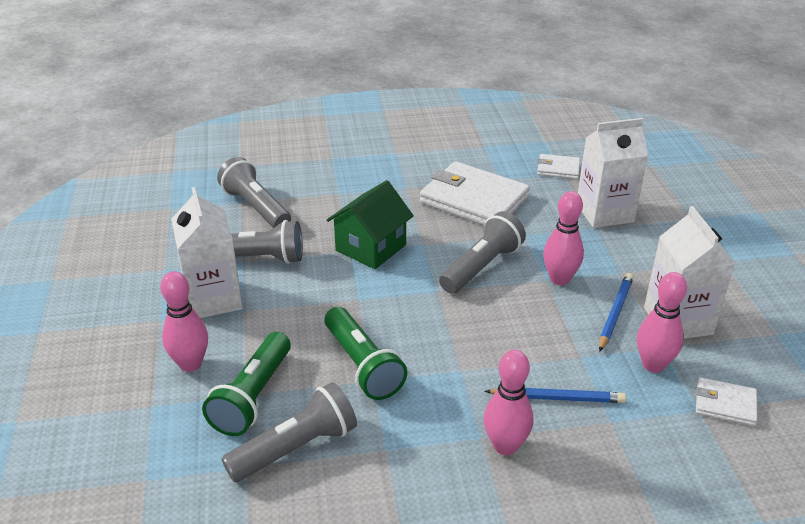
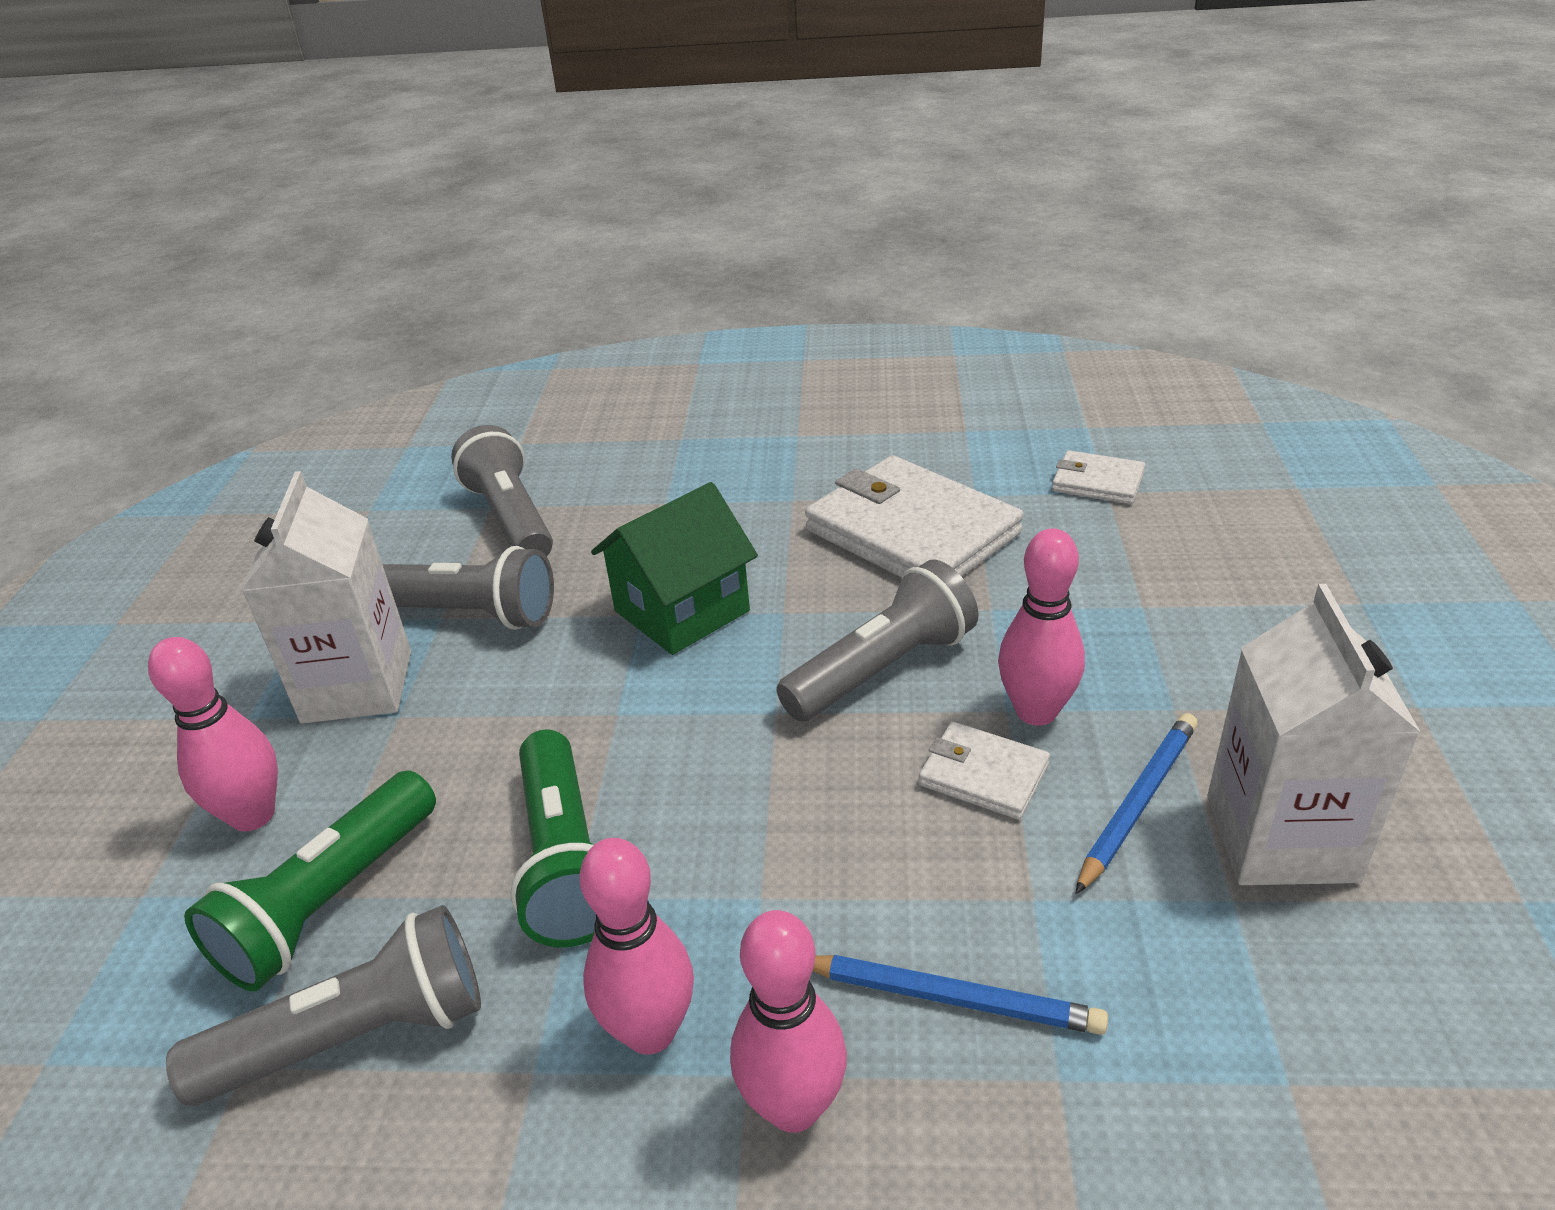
camera: 15 degrees right, 0 degrees up
white carton [578,118,648,228] -> none
pink bowling pin [637,272,687,373] -> pink bowling pin moved to [580,838,694,1055]
white wallet [696,377,758,426] -> white wallet moved to [919,722,1050,820]

